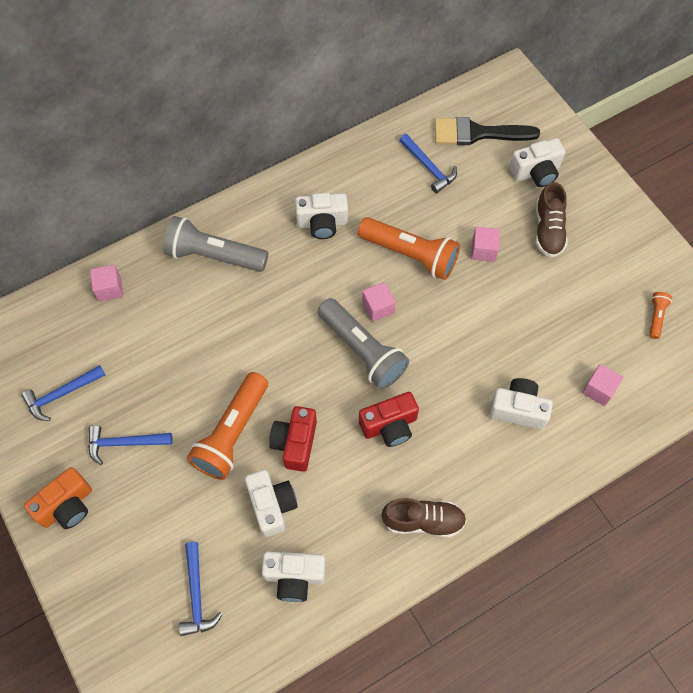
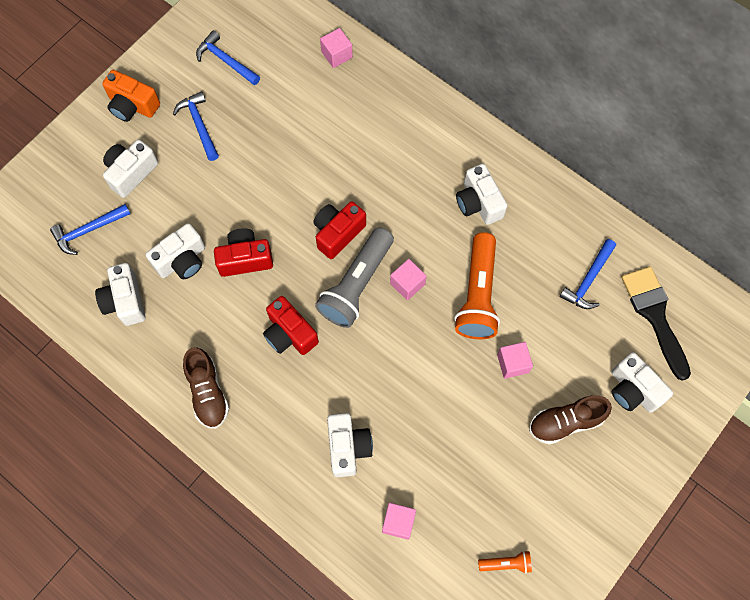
camera: 70 degrees right, 5 degrees up
grey flashlight [163,216,268,272] -> none
orange flashlight [187,372,268,480] -> none
none -> white camera [103,140,158,198]
none -> red camera [313,201,366,259]

